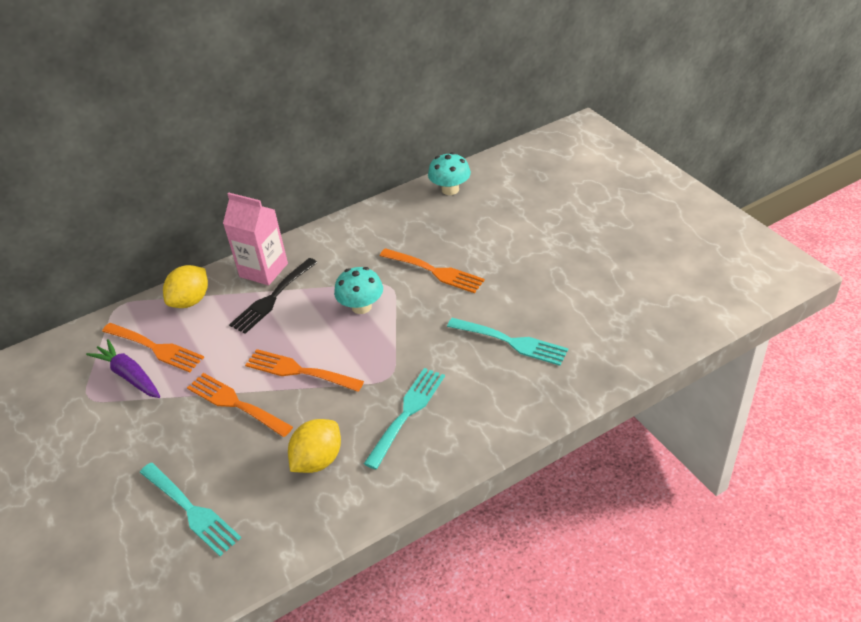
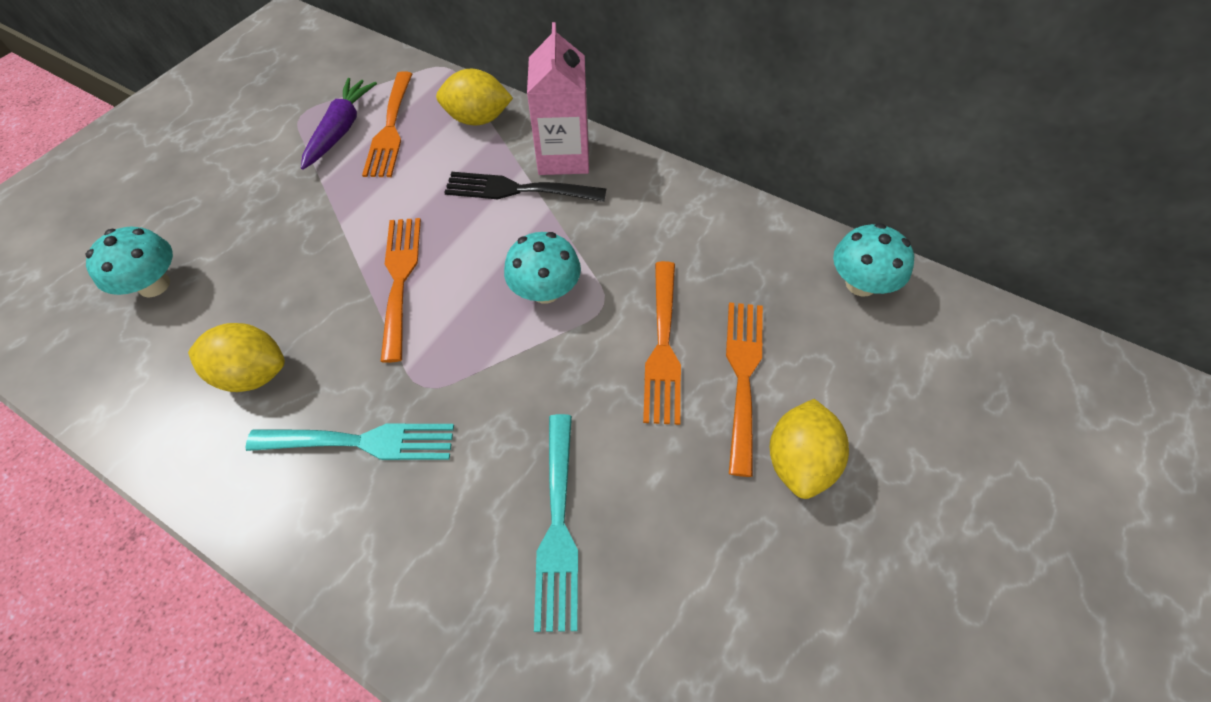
camera: 60 degrees right, 15 degrees up
turquoise fork [140,463,241,556] -> turquoise mushroom [85,227,173,297]
orange fork [187,373,293,437] -> orange fork moved to [726,302,763,477]
none -> yellow lemon [770,399,849,499]

